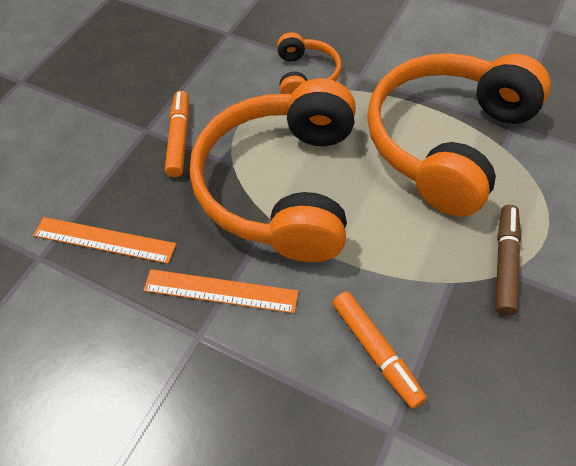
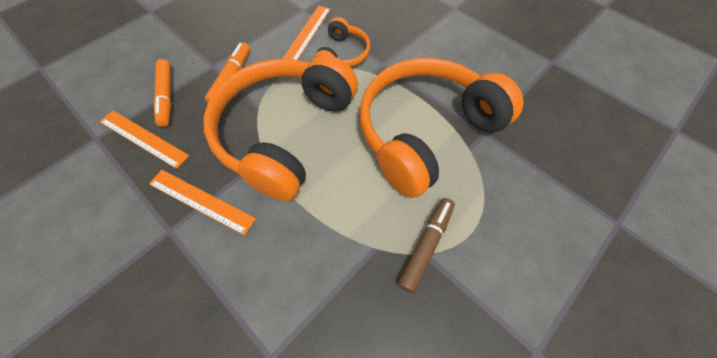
camera: 15 degrees right, 5 degrees up
orange marker [332,291,427,409] -> orange marker moved to [153,59,172,127]
none -> orange ruler [282,6,331,60]

